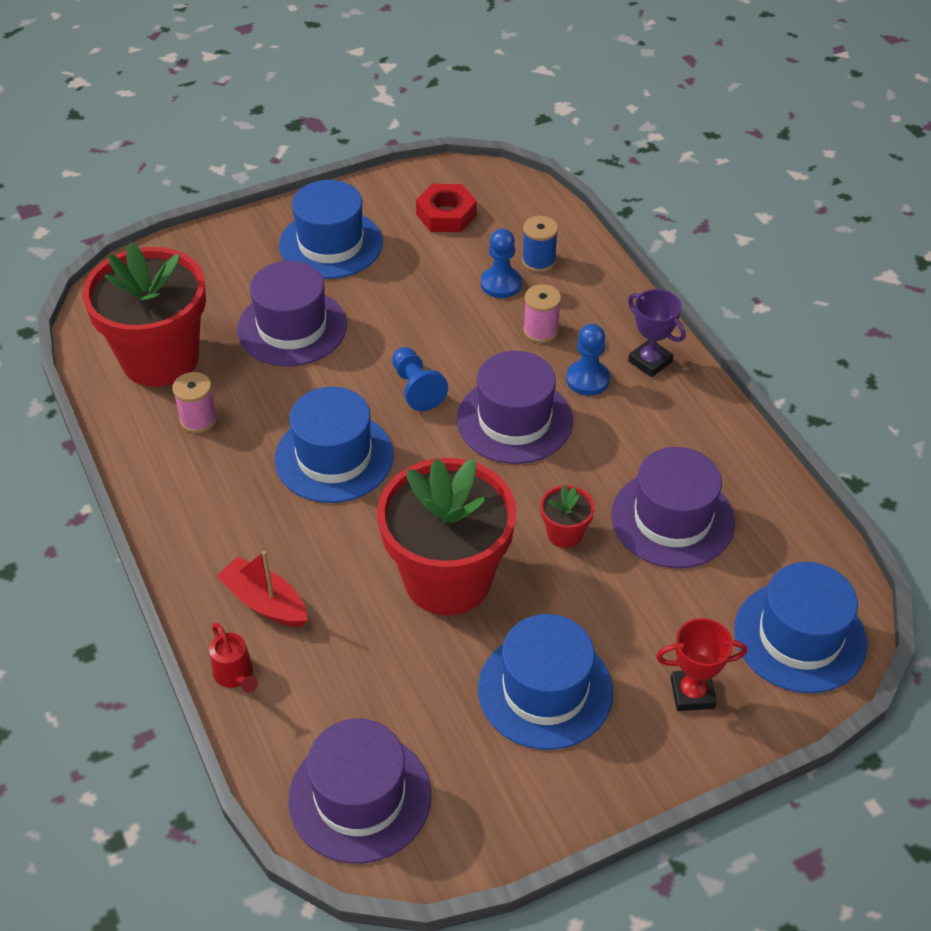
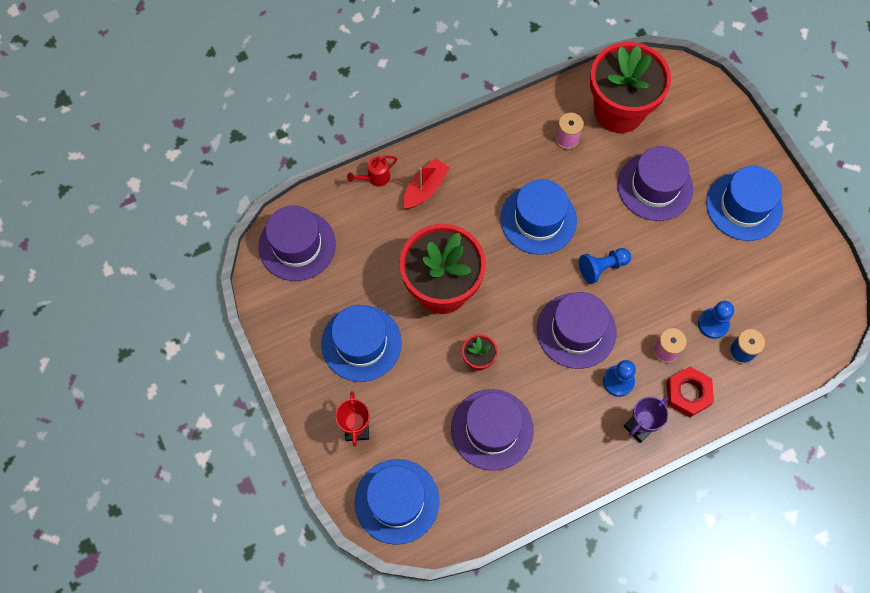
camera: 90 degrees right, 20 degrees up
red nut [416,184,477,232] -> red nut moved to [666,367,714,417]

